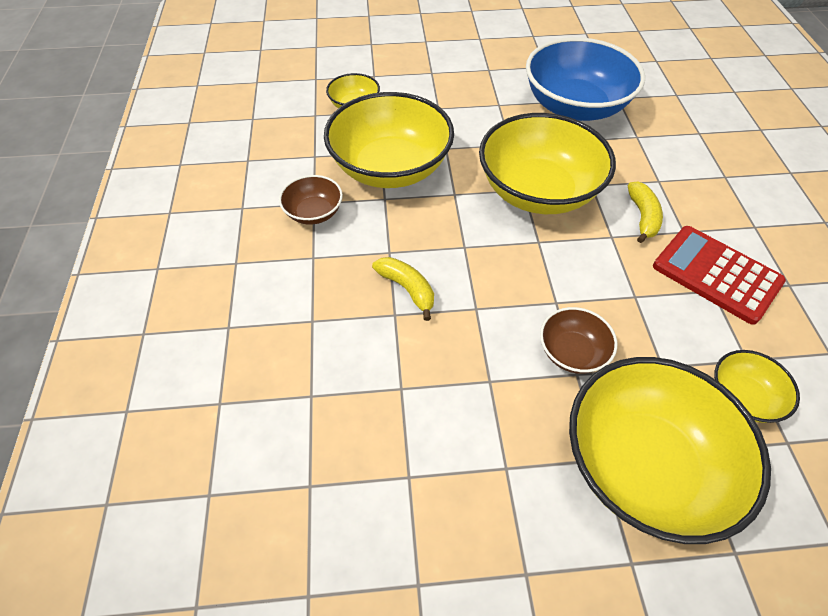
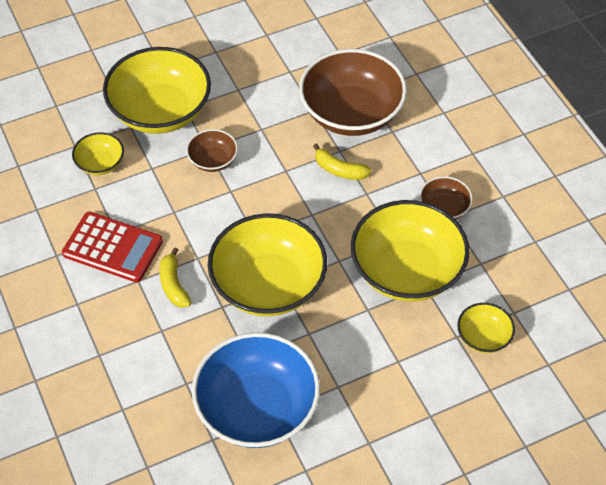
camera: 160 degrees right, 0 degrees up
none -> brown bowl [299,49,407,136]

